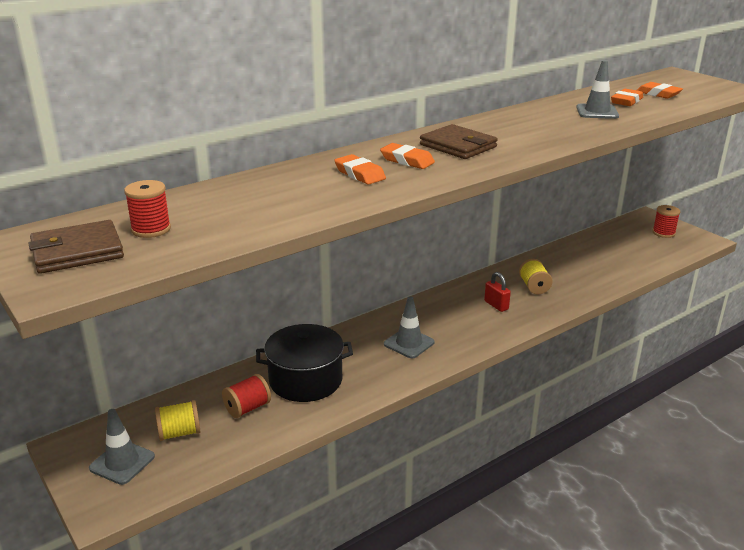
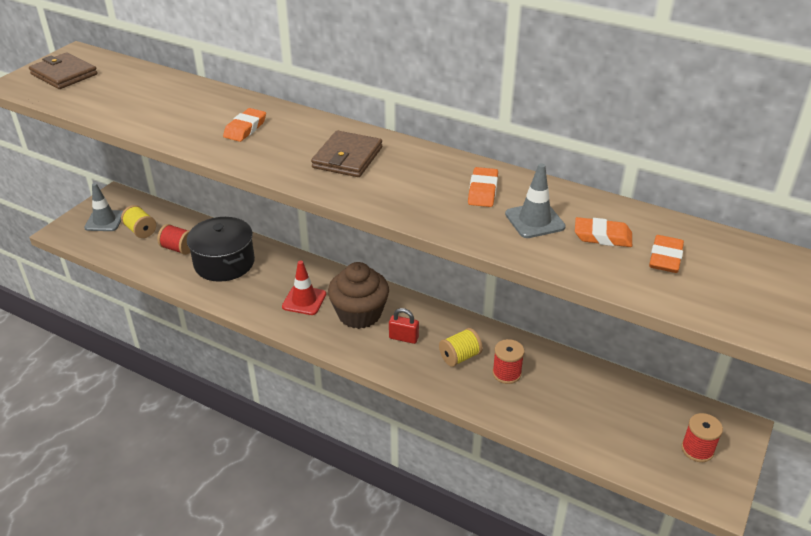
camera: 65 degrees right, 10 degrees up
red spool [124,180,171,238] -> red spool moved to [492,339,524,384]
orange eraser [380,143,435,169] -> orange eraser moved to [468,167,498,207]
grey traffic cone [384,297,435,358] -> red traffic cone [282,261,326,315]
red padlock [484,272,511,312] -> red padlock turned 75 degrees clockwise [389,308,419,344]
none -> brown cupcake [328,262,389,329]

